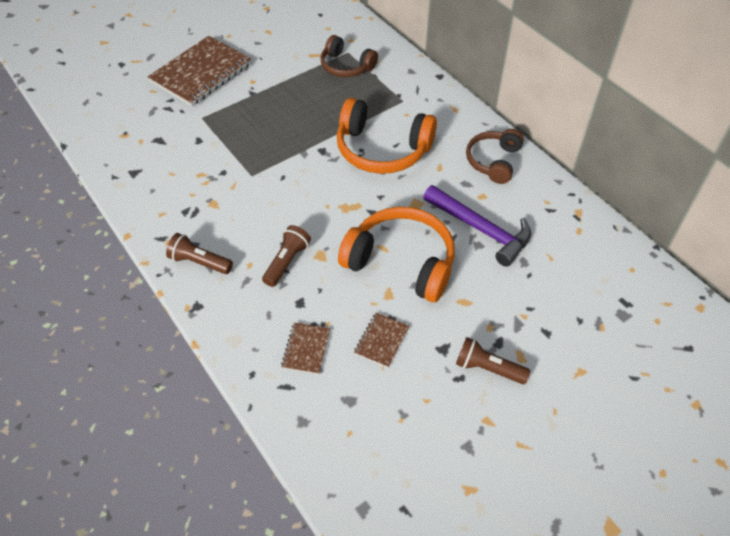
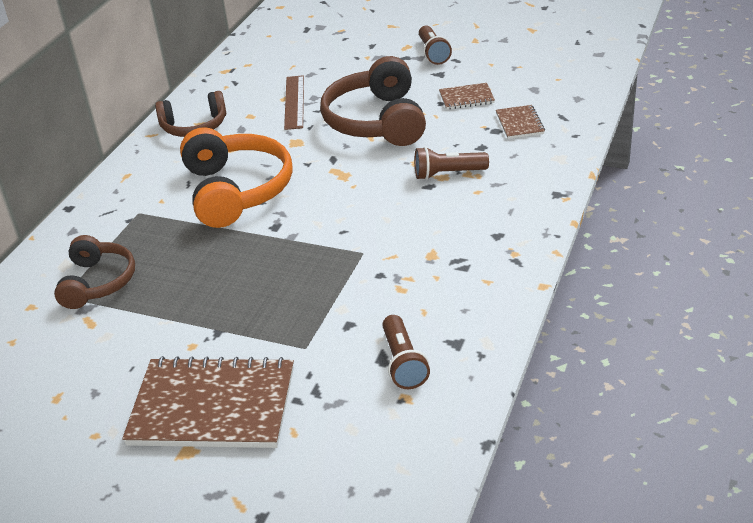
camera: 120 degrees left, 15 degrees down
brown flashlight [166,233,233,274] -> brown flashlight moved to [382,315,430,389]
brown notebook [281,323,330,375] -> brown notebook turned 75 degrees counterclockwise [496,105,545,139]
orange headphones [338,207,455,302] -> brown headphones [320,56,426,146]
purple hammer [423,185,531,267] -> brown ruler [284,75,304,130]

